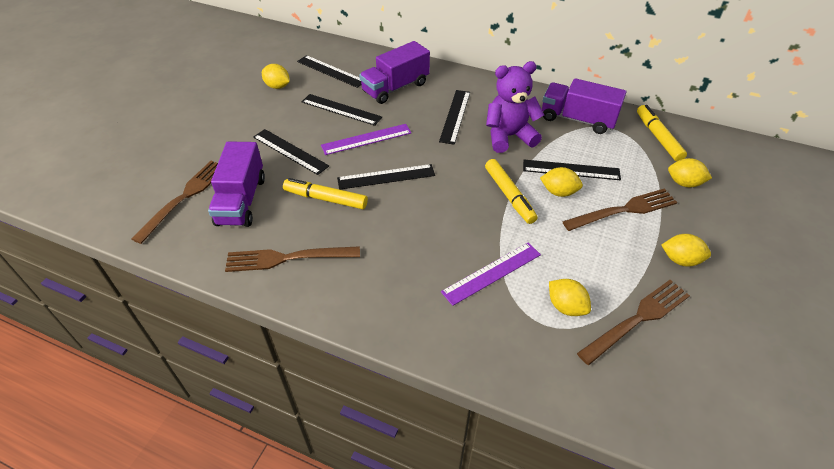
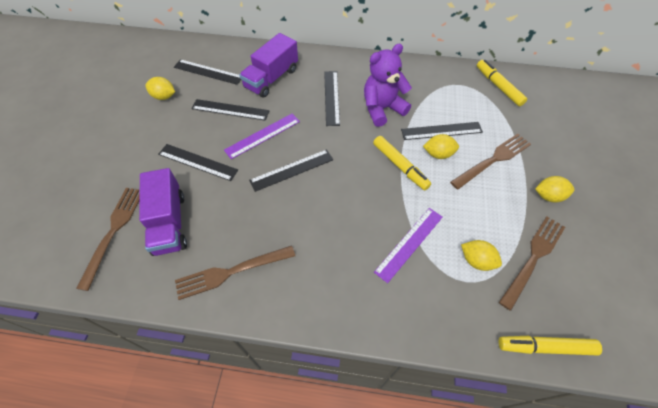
camera: 15 degrees left, 10 degrees up
yellow marker [283,178,368,209] -> yellow marker moved to [499,336,602,356]
purple truck [542,78,626,134] -> none
yellow lemon [668,158,712,187] -> none

